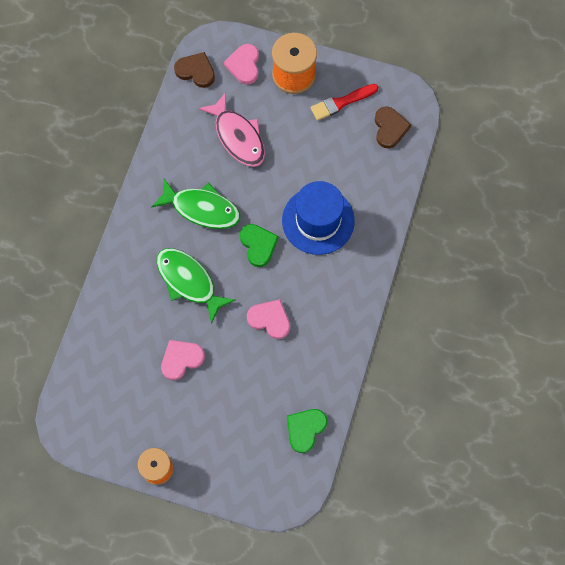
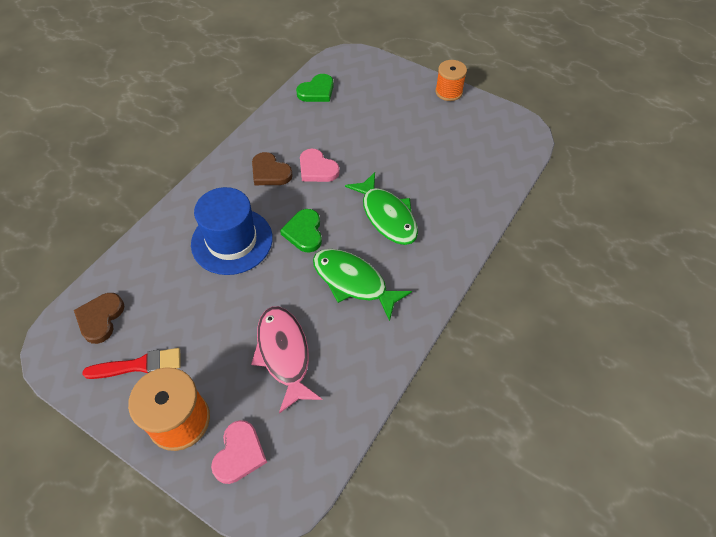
camera: 165 degrees left, 15 degrees down
pink heart [161,340,205,380] -> none
brown heart [174,52,215,88] -> brown heart moved to [252,152,293,185]

